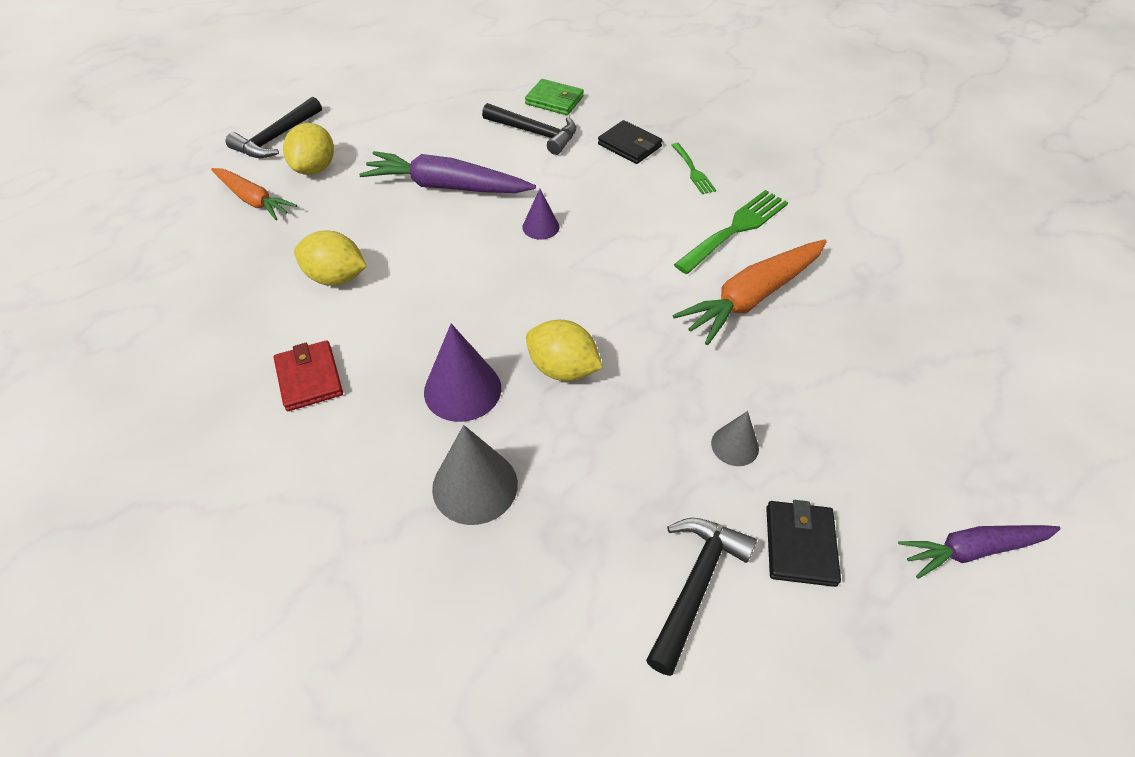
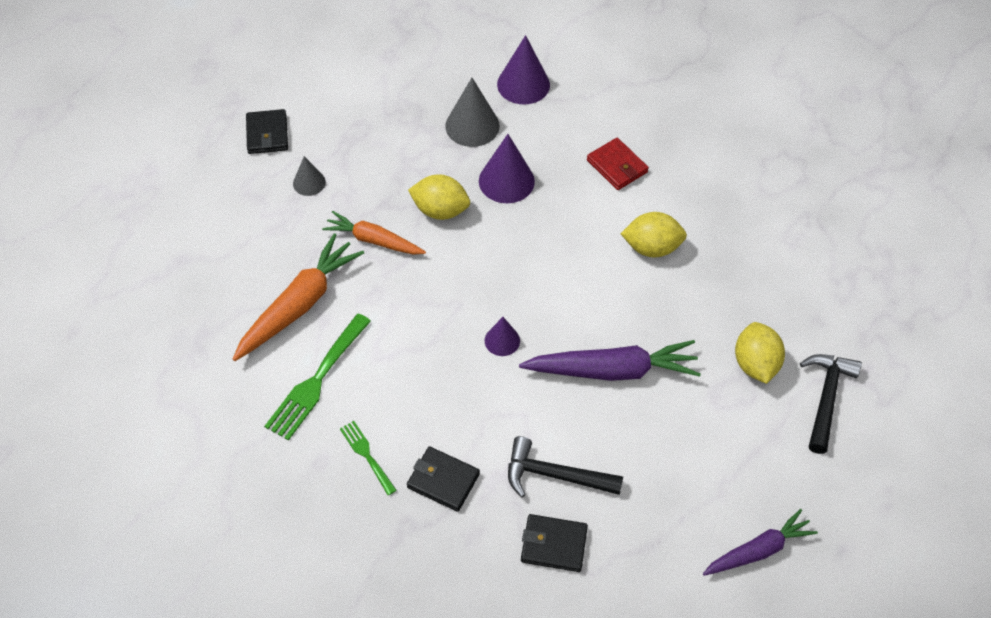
camera: 165 degrees right, 5 degrees up
orange carrot [211,168,297,220] -> orange carrot moved to [322,211,426,255]
green wallet [525,79,584,115] -> black wallet [521,514,588,572]
black hammer [646,518,757,676] -> none
purple carrot [898,525,1061,579] -> purple carrot moved to [703,509,818,576]
none -> purple cone [497,35,550,104]

